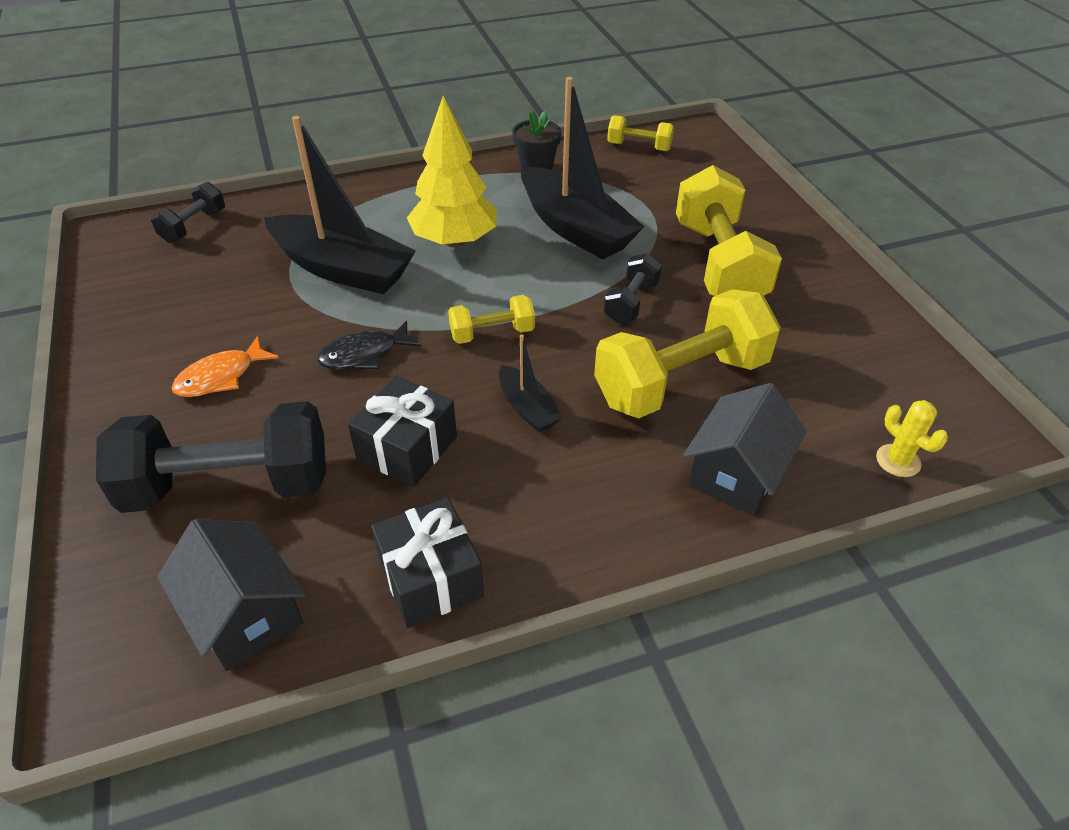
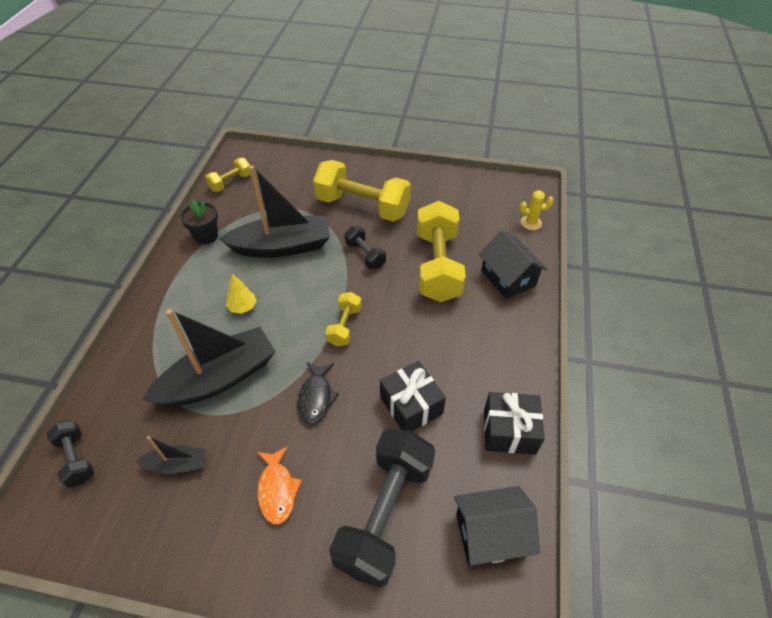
camera: 60 degrees left, 5 degrees up
yellow tree [407,96,497,247] -> yellow tree [226,274,257,314], size x0.46
black boat [499,334,563,432] -> black boat moved to [136,436,206,474]

